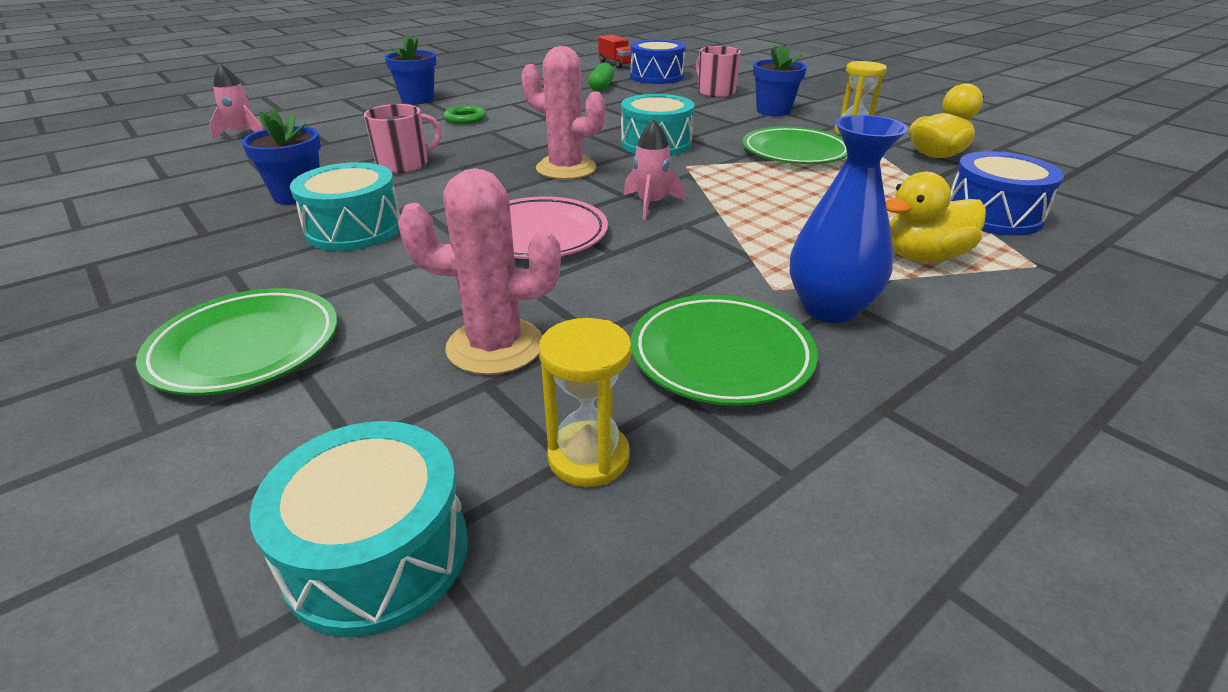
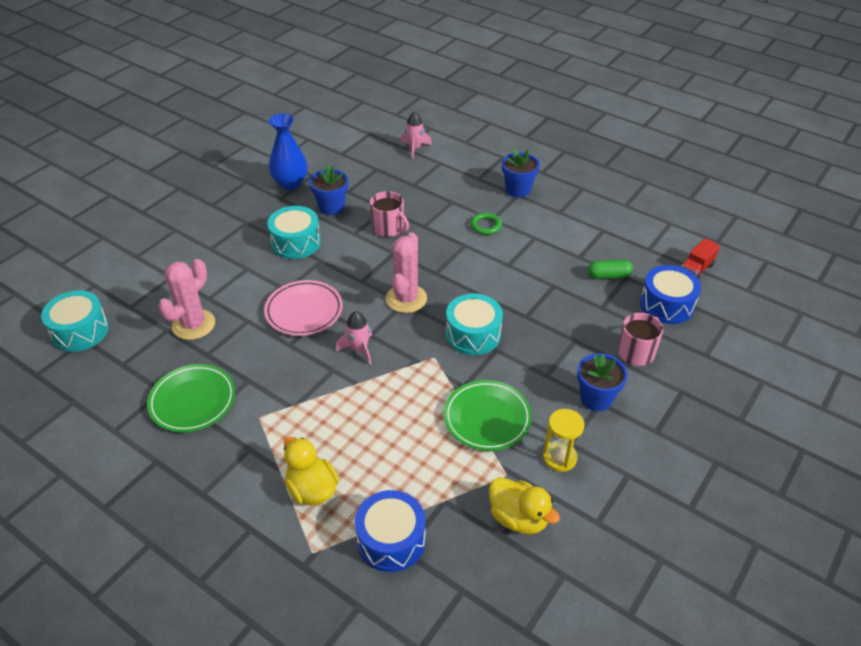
camera: 75 degrees right, 10 degrees up
green plate [136,288,337,395] -> none
pink cactus [398,168,561,375] -> pink cactus turned 45 degrees clockwise [158,259,215,340]
yellow hourglass [539,318,632,487] -> none
blue vase [789,115,908,323] -> blue vase moved to [269,114,308,190]

